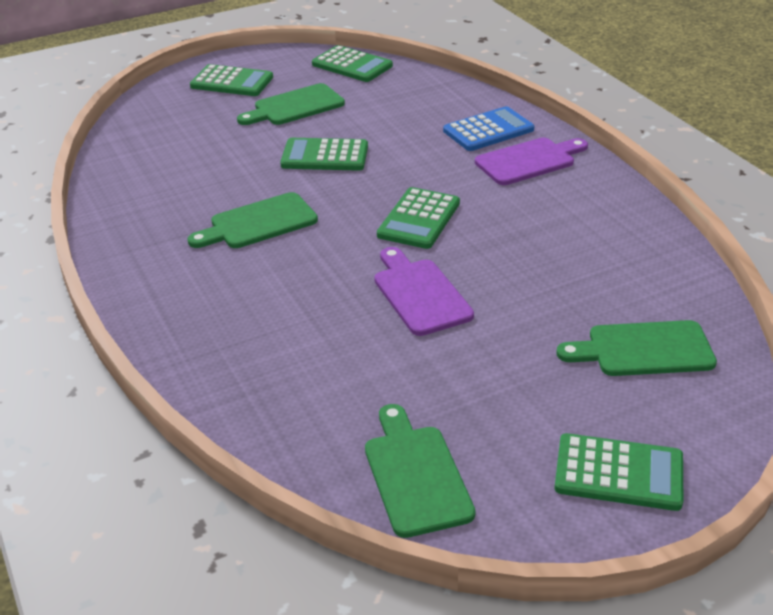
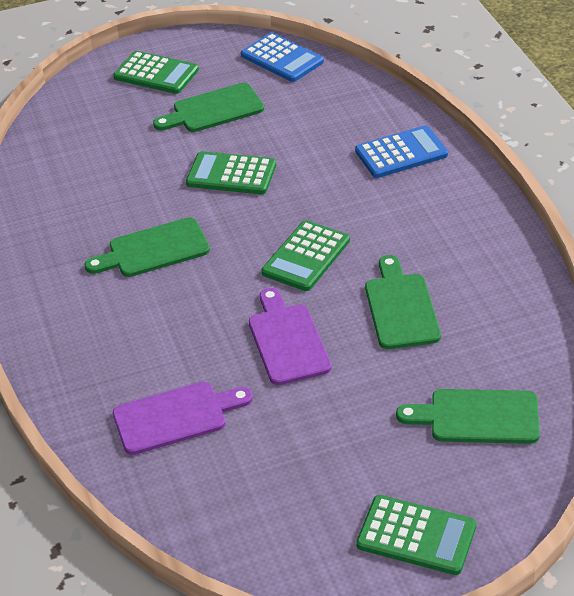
camera: 10 degrees right, 5 degrees up
green calculator [312,45,393,82] -> blue calculator [241,33,324,82]
green cutting board [365,404,476,538] -> green cutting board moved to [365,255,441,349]
purple cutting board [475,138,588,185] -> purple cutting board moved to [113,382,253,455]

